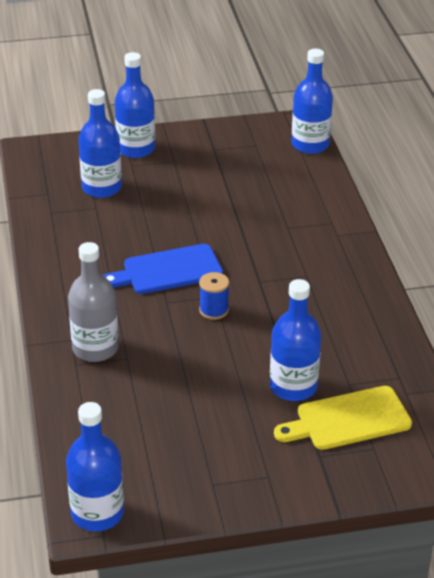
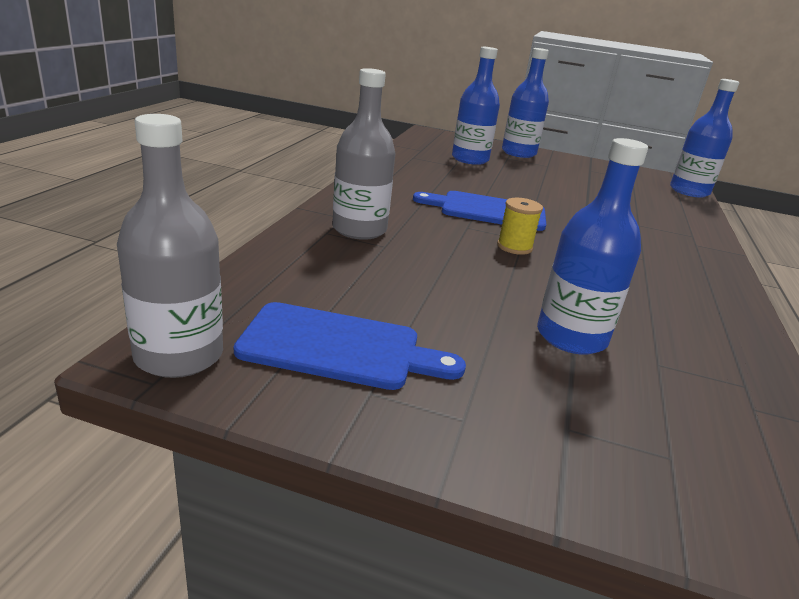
camera: 25 degrees right, 10 degrees down
blue bottle [66,402,124,531] -> grey bottle [117,114,223,378]
blue spool [199,272,229,320] -> yellow spool [497,198,543,255]
yellow cutting board [274,386,412,450] -> none
none -> blue cutting board [233,302,466,390]

